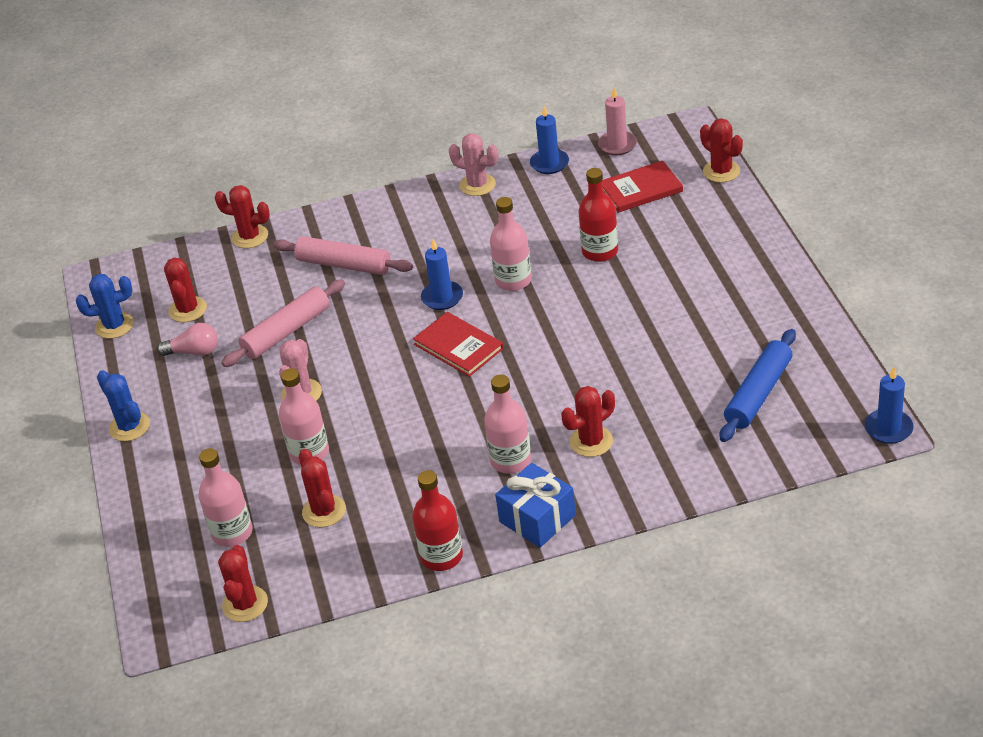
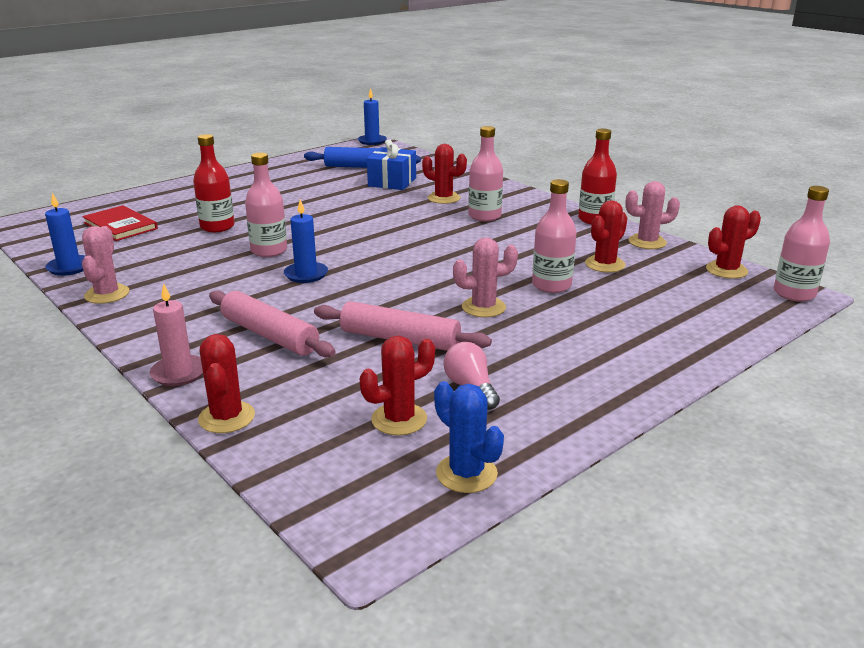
camera: 120 degrees left, 15 degrees down
blue cactus [97,370,150,441] -> none
pink bottle [199,448,253,547] -> pink bottle moved to [774,186,830,302]
pink rolling pin [273,236,413,275] -> pink rolling pin turned 45 degrees counterclockwise [209,290,336,358]
red book [413,312,504,377] -> none
blue gift [495,463,576,548] -> blue gift moved to [367,139,416,190]
pink candle [598,87,637,155] -> pink candle moved to [150,283,203,386]
red cactus [700,118,743,183] -> none
none -> pink cactus [625,181,680,249]

